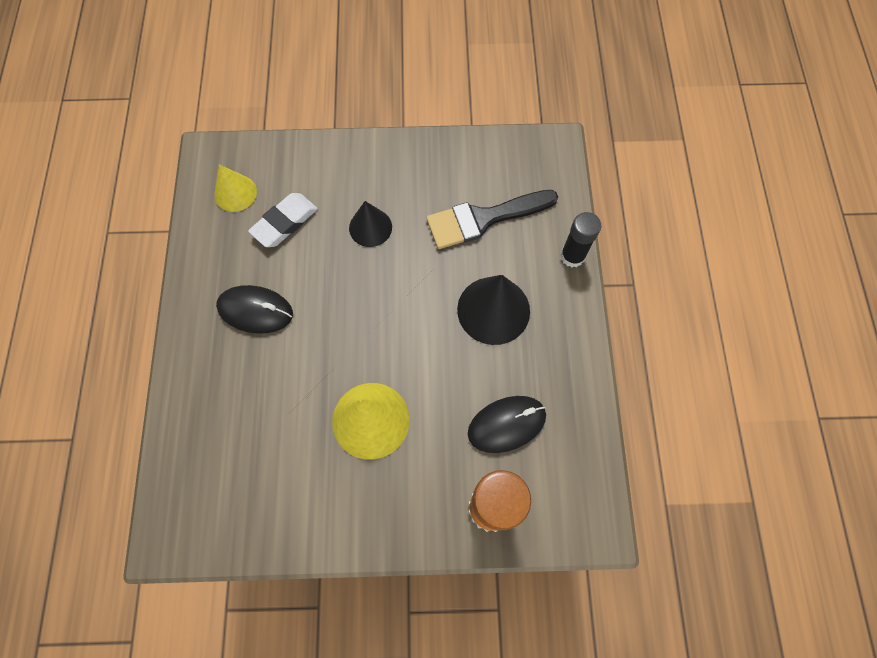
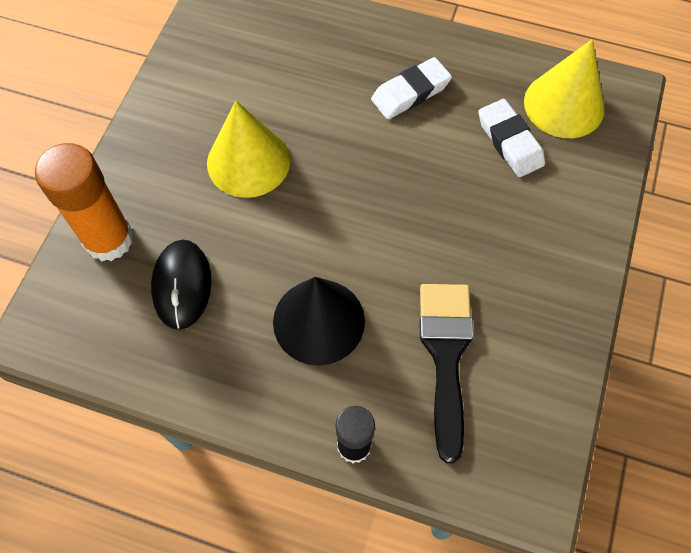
camera: 110 degrees right, 5 degrees down
yellow cone [215,164,257,212] -> yellow cone [524,39,605,138], size x1.61
black mouse [216,285,293,334] -> white eraser [371,57,452,119]
black cone [349,201,392,247] -> none

